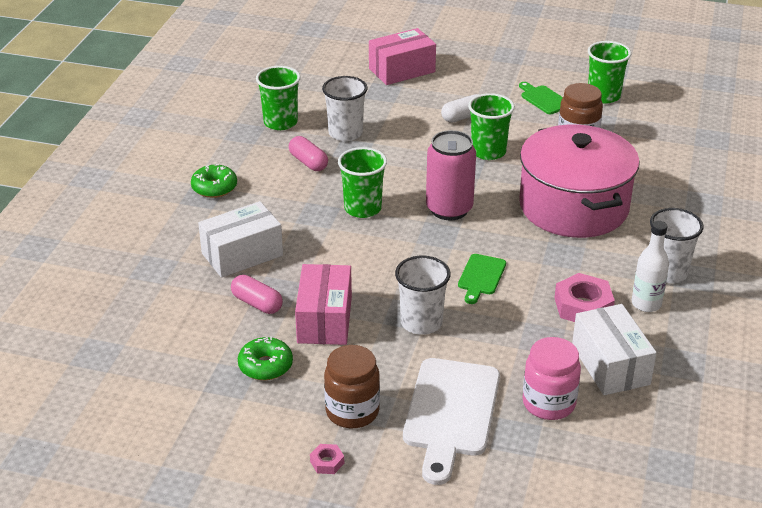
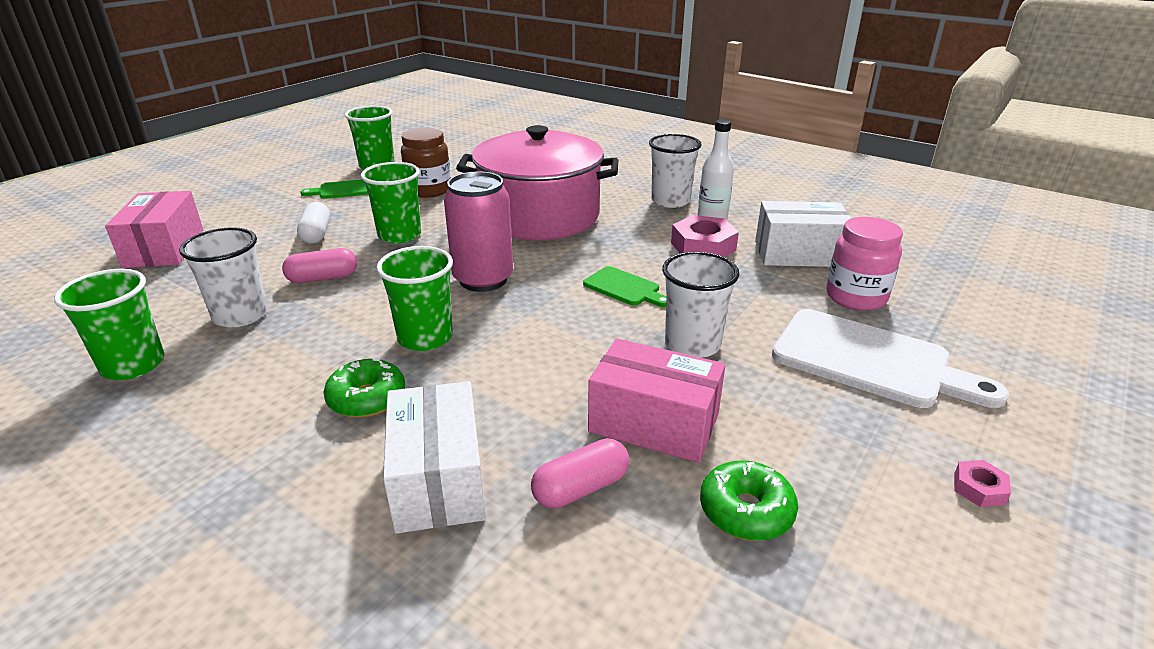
camera: 70 degrees left, 5 degrees down
green donut [191,164,237,198] -> green donut moved to [323,358,405,418]
pink capsule [289,136,328,171] -> pink capsule moved to [282,248,357,283]
brown jar [324,345,380,428] -> none

